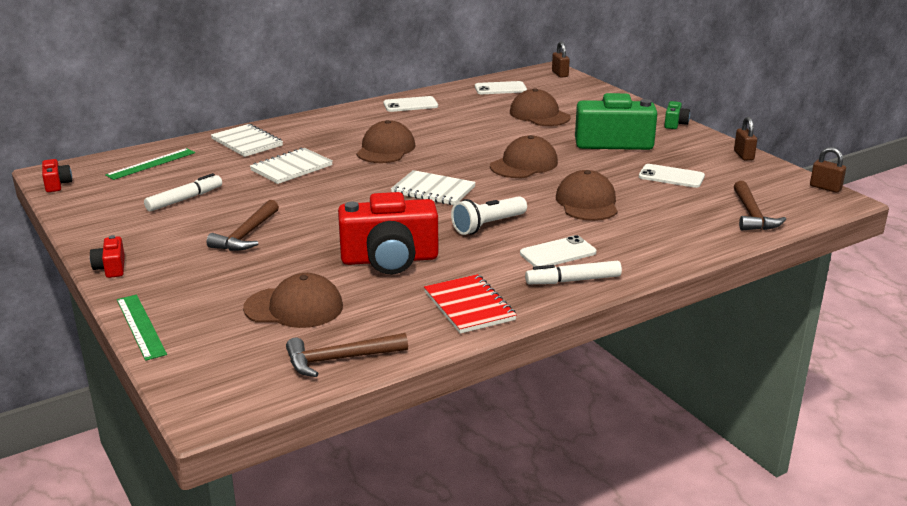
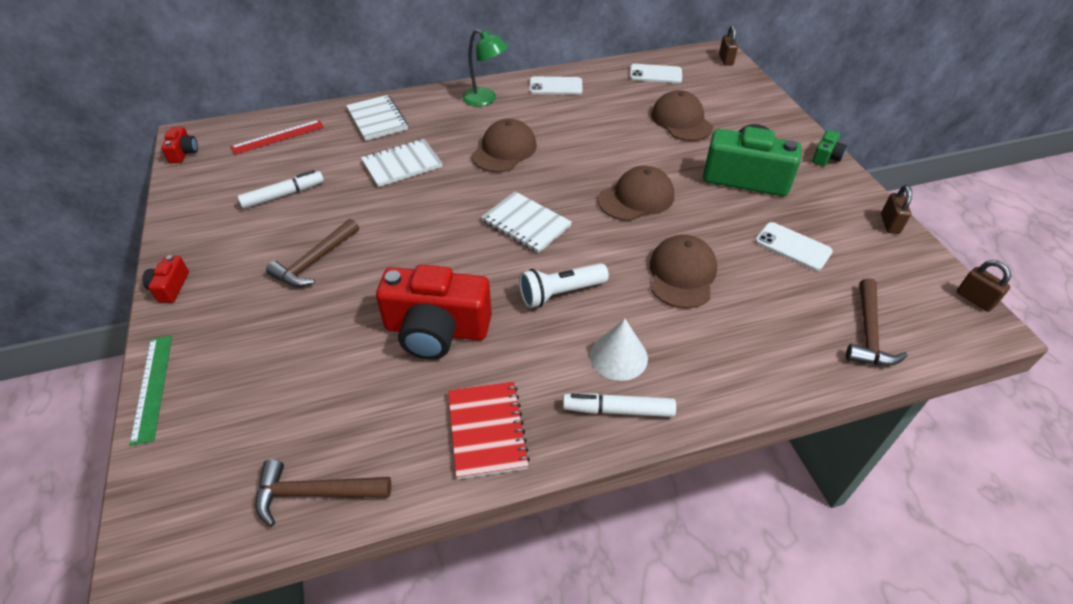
camera: 15 degrees right, 20 degrees up
green ruler [105,148,195,180] -> red ruler [230,120,324,155]
brown cap [243,273,343,328] -> none
white phone [520,235,596,267] -> white cone [590,319,648,381]
none -> green lamp [462,29,508,106]

